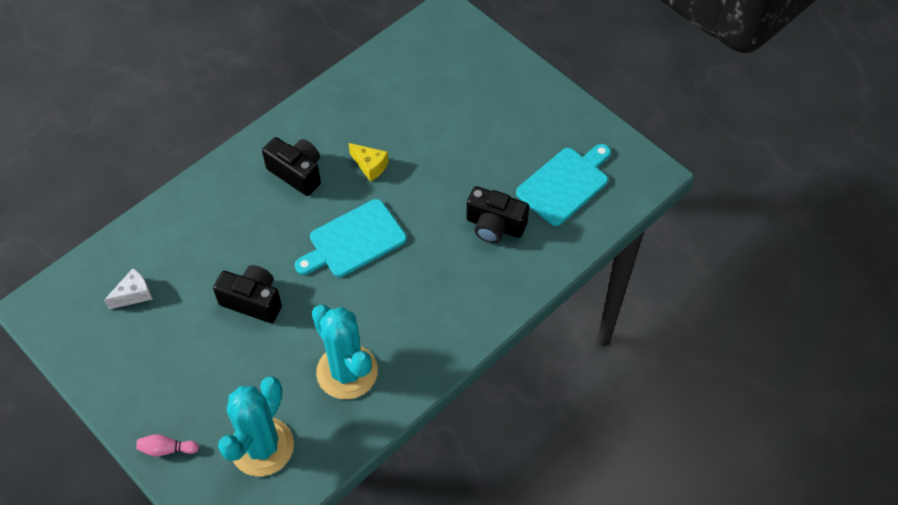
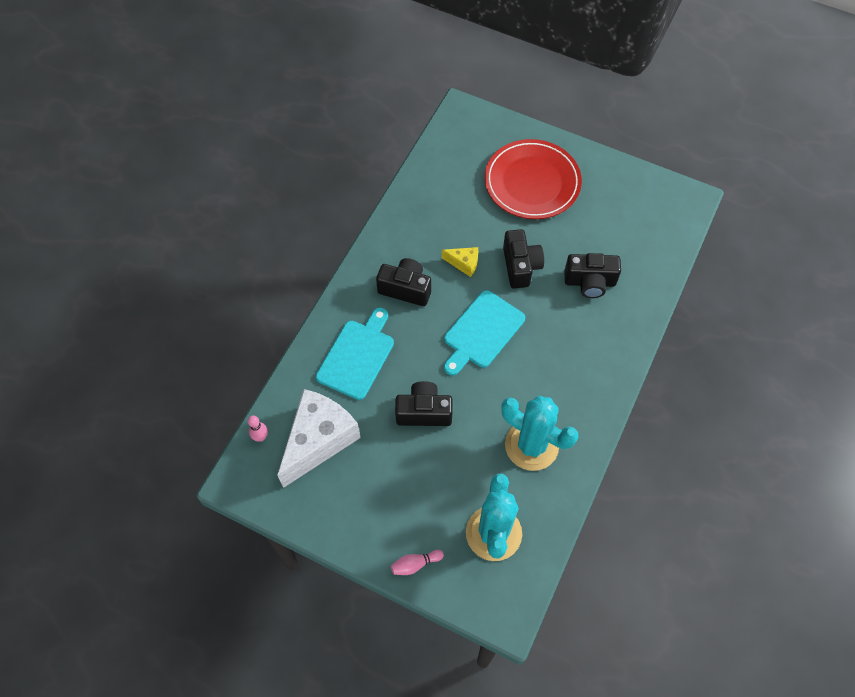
camera: 20 degrees left, 5 degrees up
white cheese [104,268,153,309] -> white cheese [277,389,360,488], size x2.28
turquoise cutting board [516,144,611,226] -> turquoise cutting board moved to [316,308,394,400]
none -> pink bowling pin [248,415,268,442]
none -> red plate [484,139,582,219]
none -> black camera [503,229,544,289]

